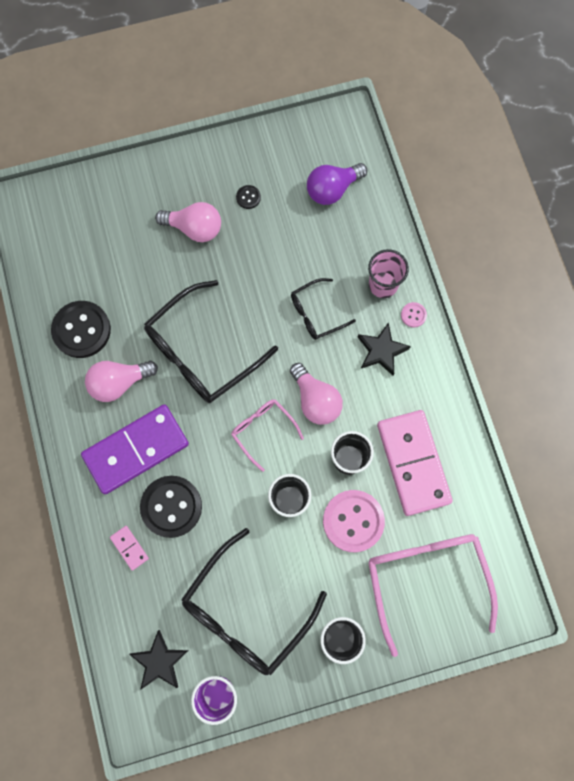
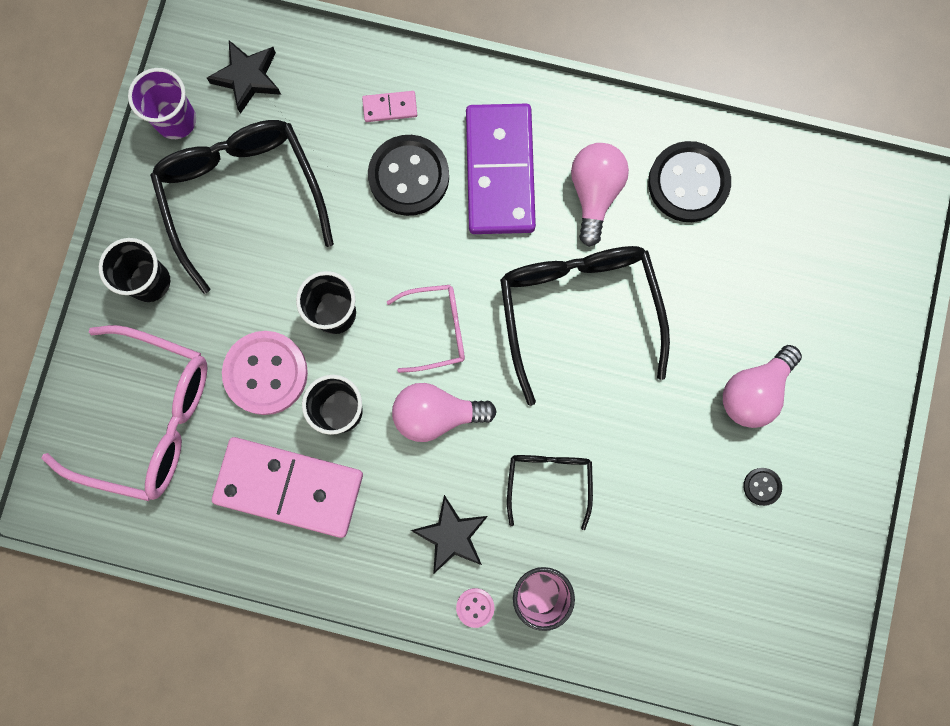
camera: 120 degrees right, 5 degrees up
purple light bulb [307,163,367,205] -> none

